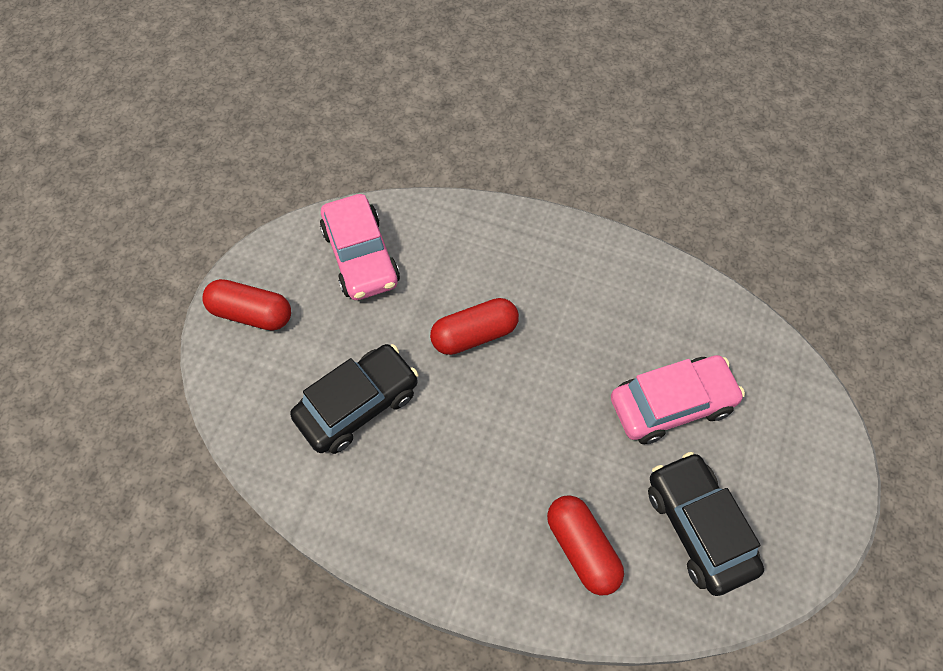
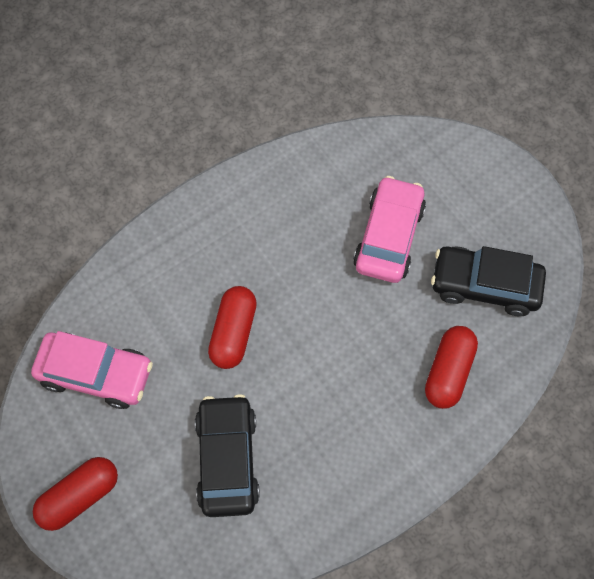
camera: 55 degrees left, 5 degrees up
red capsule [547,495,624,596] -> red capsule turned 75 degrees counterclockwise [425,326,478,409]

